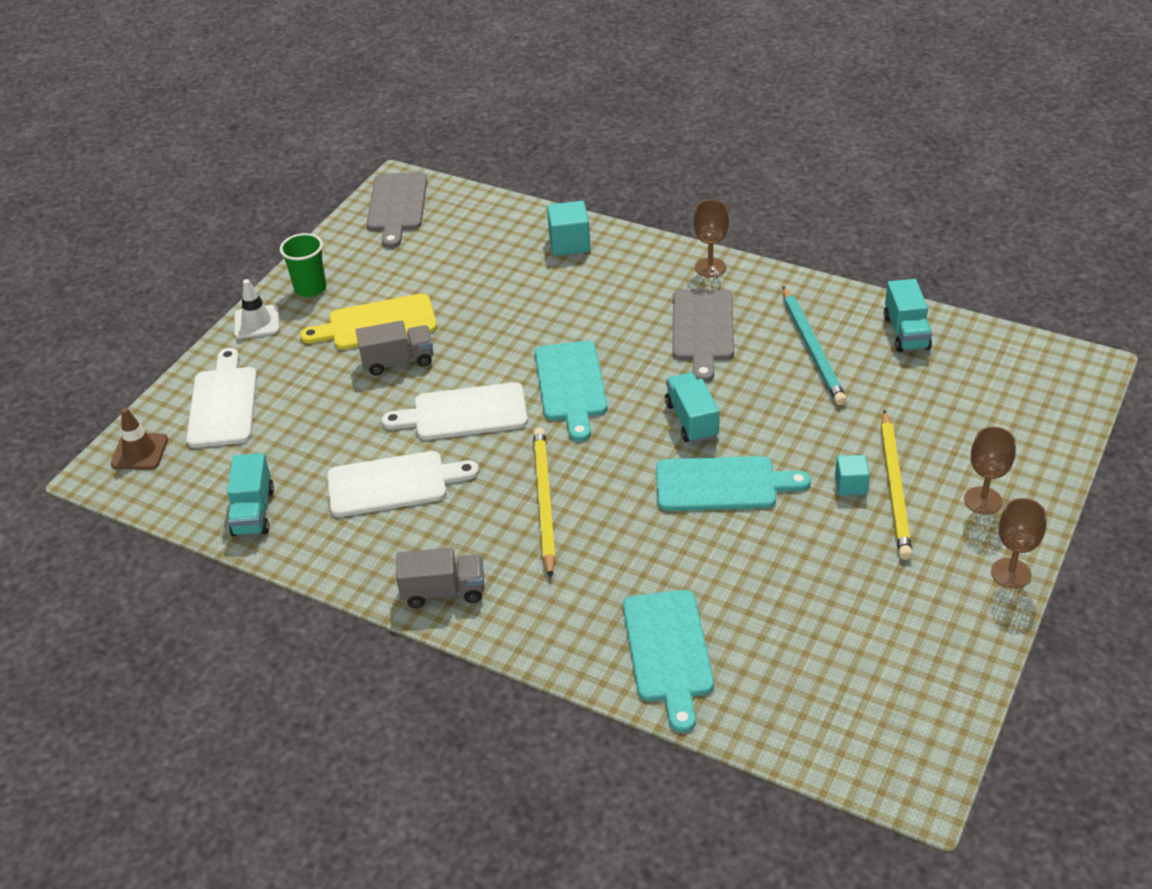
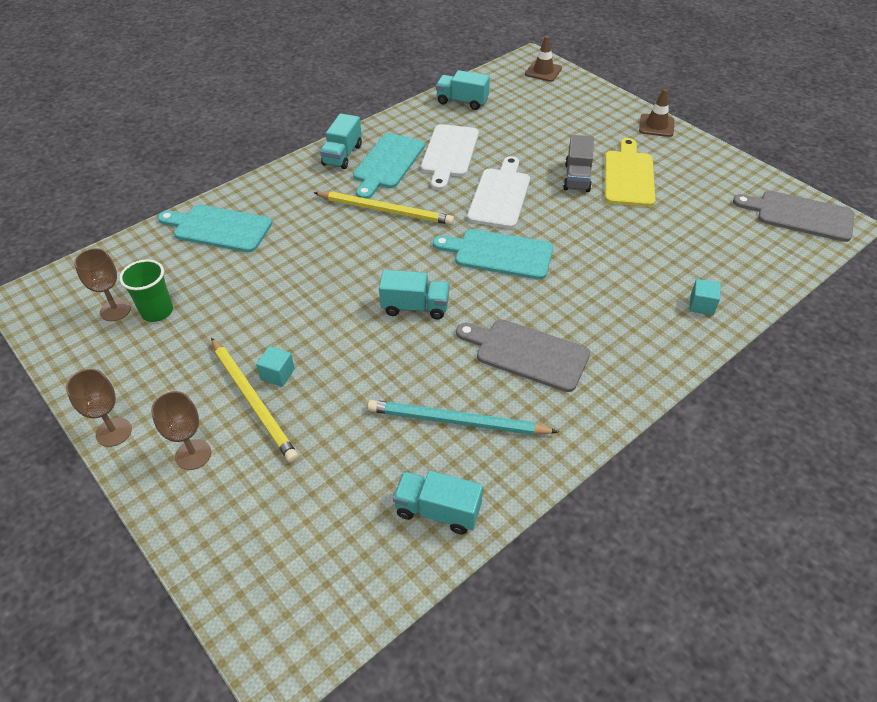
camera: 110 degrees right, 5 degrees up
white cutting board [186,348,257,448] -> none
white traffic cone [234,279,279,339] -> brown traffic cone [639,89,675,137]
green cup [280,233,327,297] -> green cup moved to [119,259,173,322]
grey truck [396,548,484,608] -> turquoise truck [320,113,362,169]
turquoise cube [547,201,590,256] -> turquoise cube [689,279,721,315], size x0.63
turquoise cutting board [656,456,811,511] -> turquoise cutting board moved to [353,133,425,199]
brown goblet [693,200,729,277] -> brown goblet moved to [74,248,131,321]
yellow pencil [881,410,913,560] -> yellow pencil turned 150 degrees counterclockwise [211,338,299,463]

